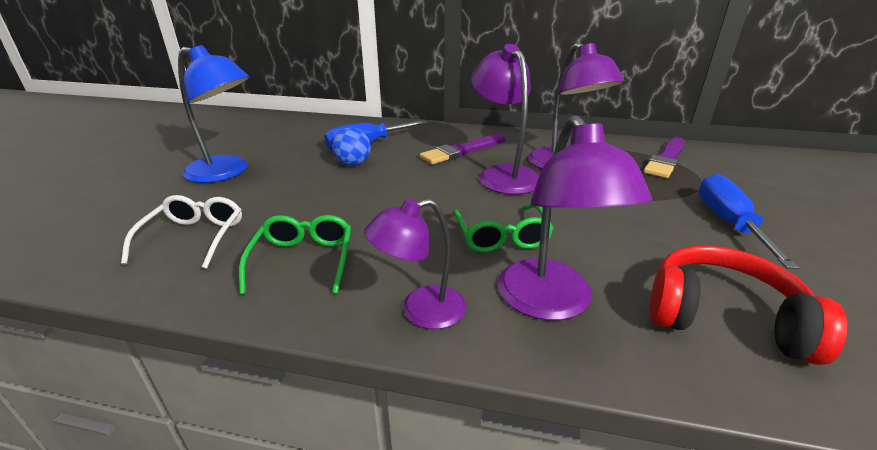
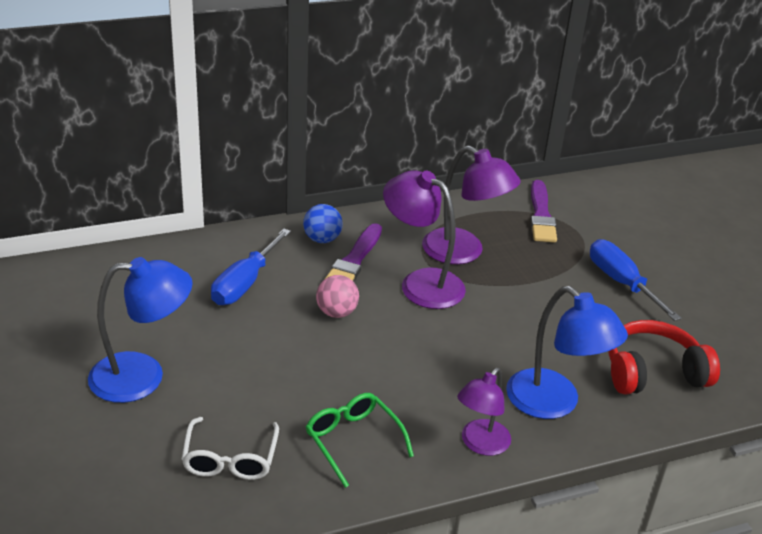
camera: 35 degrees left, 5 degrees up
white glasses [121,195,242,269] -> white glasses turned 150 degrees counterclockwise [181,417,279,480]
blue ball [332,127,371,166] -> blue ball moved to [303,204,343,243]
green glasses [453,204,554,252] -> none
purple lamp [498,115,652,320] -> blue lamp [506,286,628,419]
none -> pink ball [316,275,359,318]

